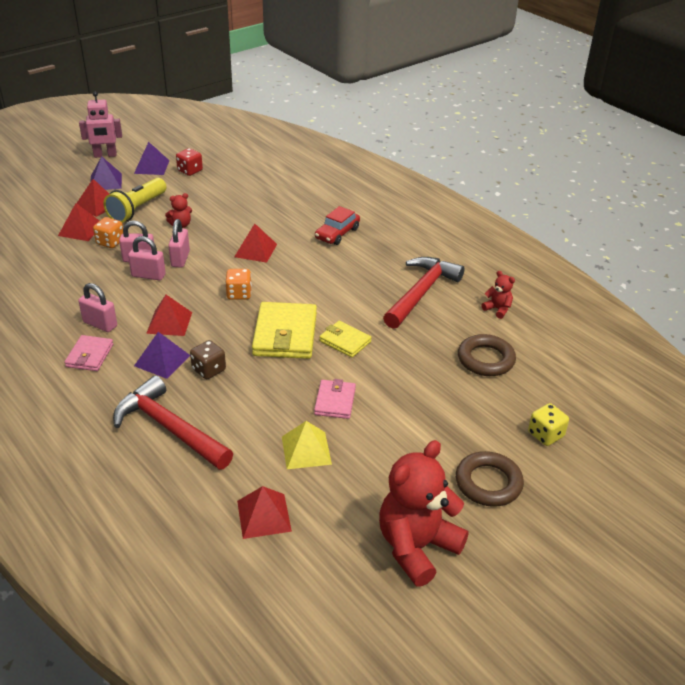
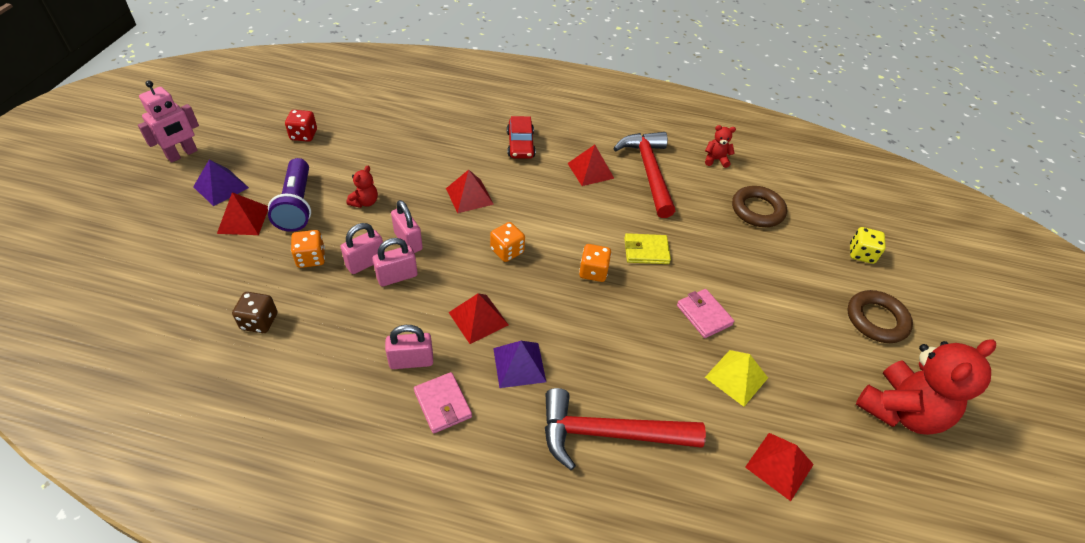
camera: 40 degrees left, 10 degrees up
red pyramid [58,203,99,241] -> red pyramid moved to [567,145,615,186]
yellow flashlight [103,178,166,223] -> purple flashlight [268,158,311,232]
purple pyramid [134,142,169,175] -> none
brown dice [190,340,226,379] -> brown dice moved to [232,292,277,333]
yellow wallet [252,302,317,359] -> orange dice [579,244,611,282]
red teddy bear [379,440,469,587] -> red teddy bear turned 135 degrees counterclockwise [856,339,996,435]

